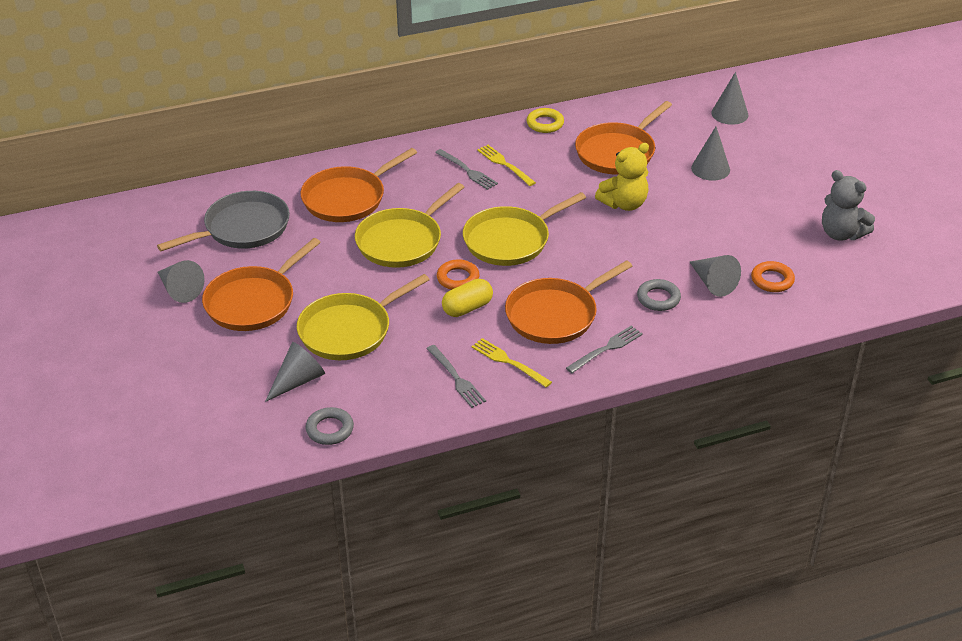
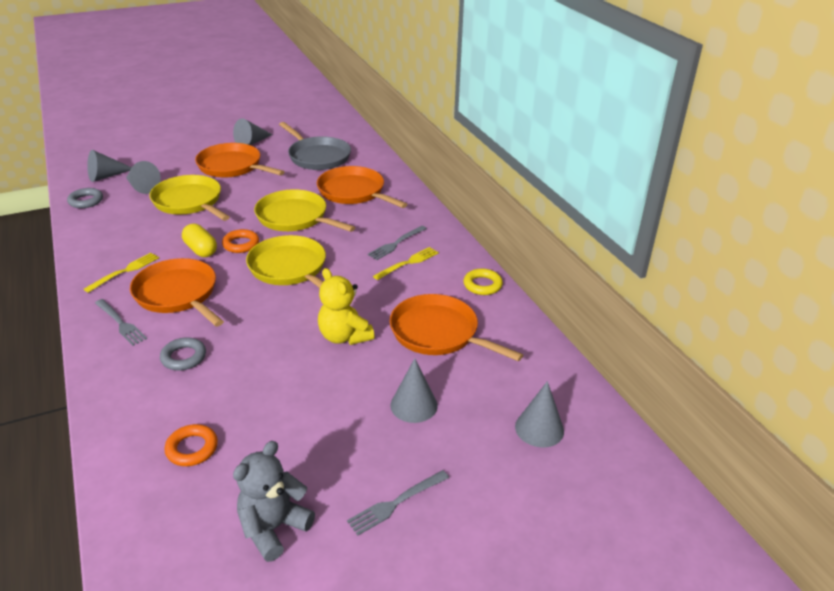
camera: 85 degrees right, 5 degrees down
grey fork [426,345,486,408] -> grey fork moved to [347,470,449,536]
grey cone [690,255,741,297] -> grey cone moved to [87,150,132,182]

